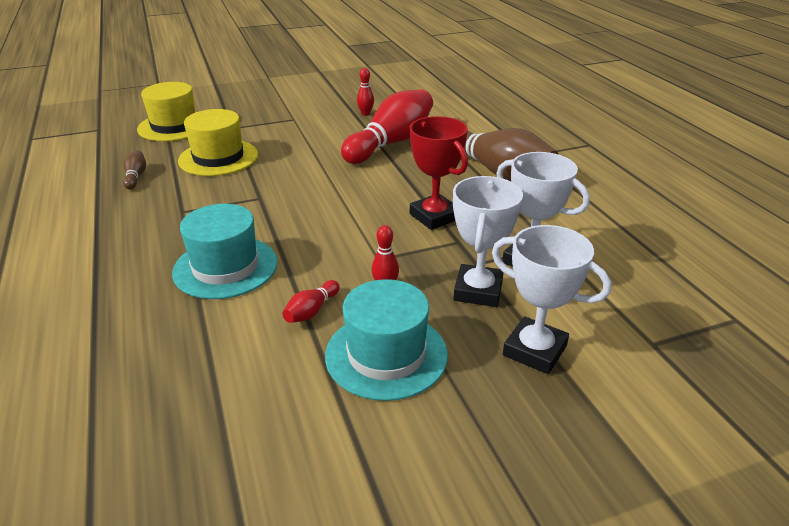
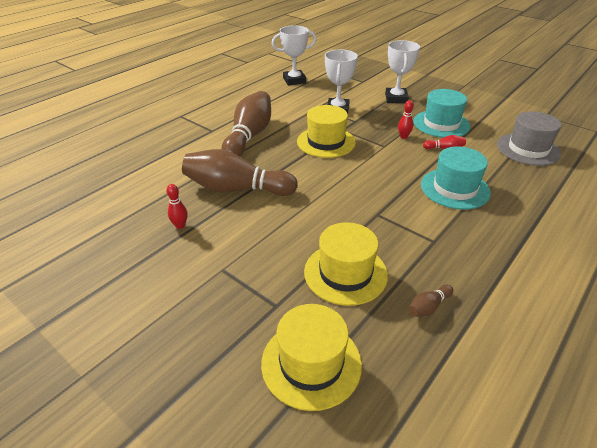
camera: 120 degrees left, 5 degrees up
red bowling pin [341,90,433,164] -> brown bowling pin [182,149,298,196]
red trophy [410,116,468,230] -> yellow hat [297,105,356,158]
white trophy [453,176,523,307] -> white trophy moved to [272,25,317,85]
none -> grey hat [497,111,562,166]

